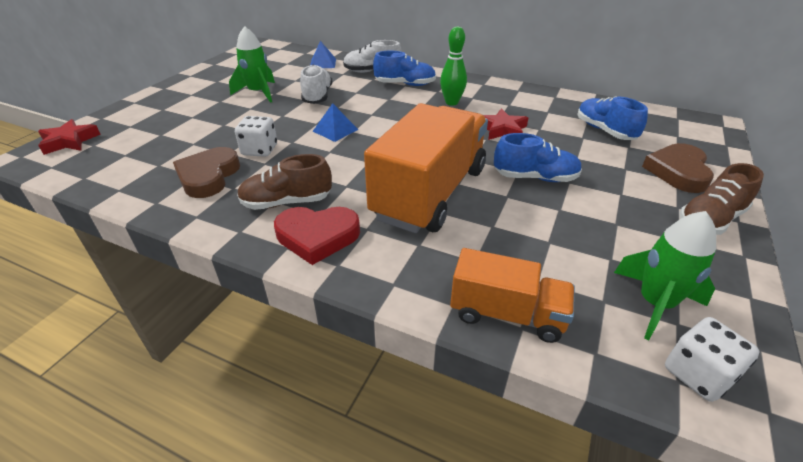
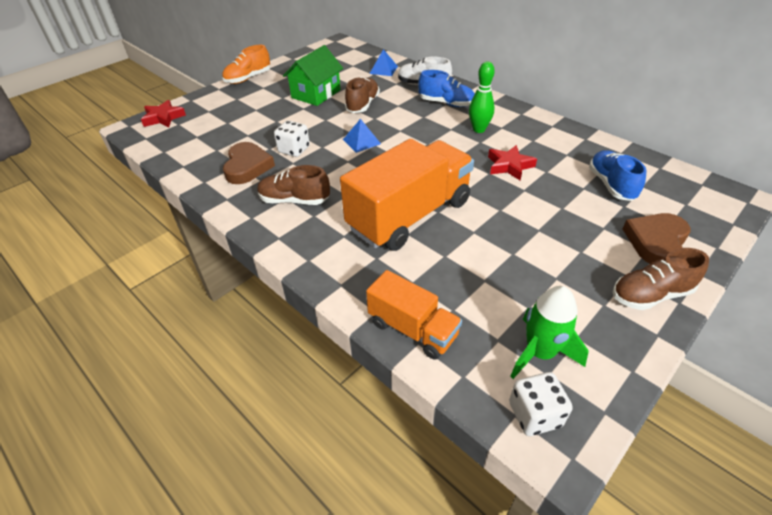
camera: 20 degrees right, 5 degrees up
brown heart [173,147,240,198] -> brown heart turned 150 degrees clockwise [223,142,275,184]
green rocket [229,26,275,103] -> green house [283,45,343,106]
red heart [274,207,360,265] -> none
white shoe [300,65,332,104] -> brown shoe [345,77,380,113]
blue shoe [494,133,582,182] -> none
none -> orange shoe [222,45,270,84]

